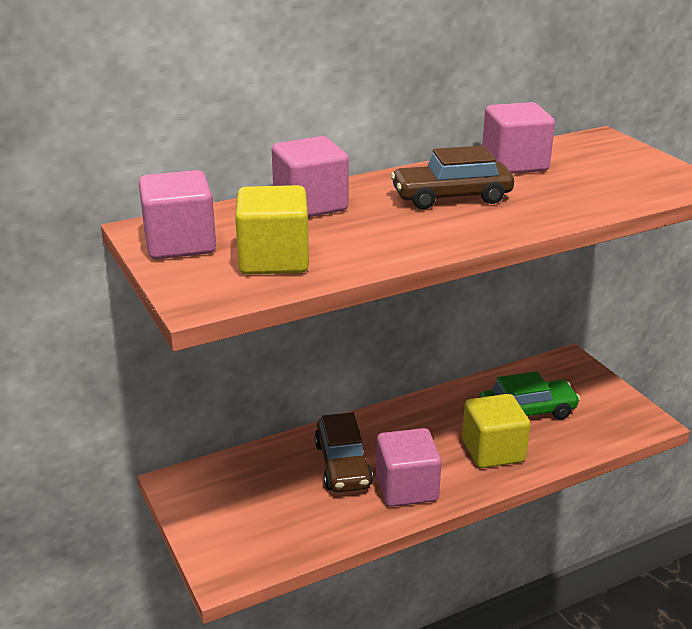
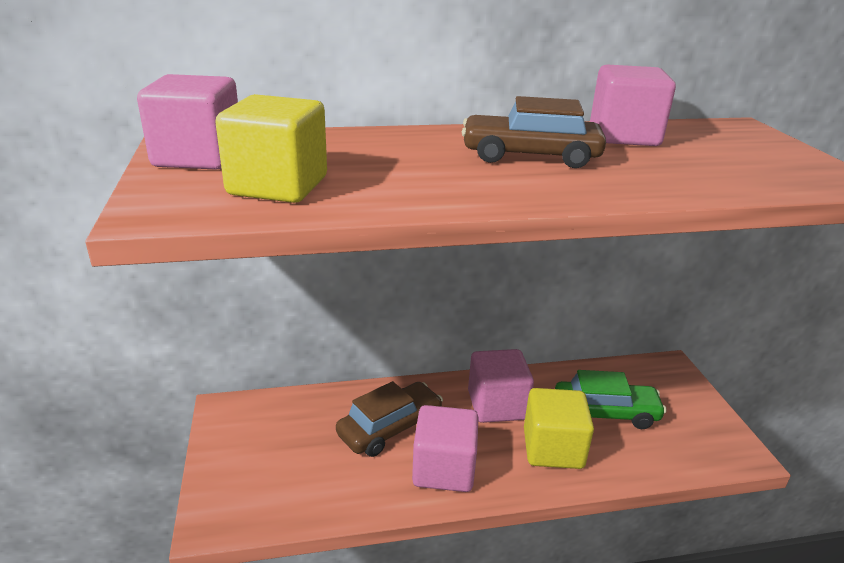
camera: 15 degrees right, 0 degrees up
pink cube [272,136,349,217] -> pink cube moved to [468,349,534,423]
brown car [314,412,373,493] -> brown car turned 135 degrees counterclockwise [336,381,443,457]

